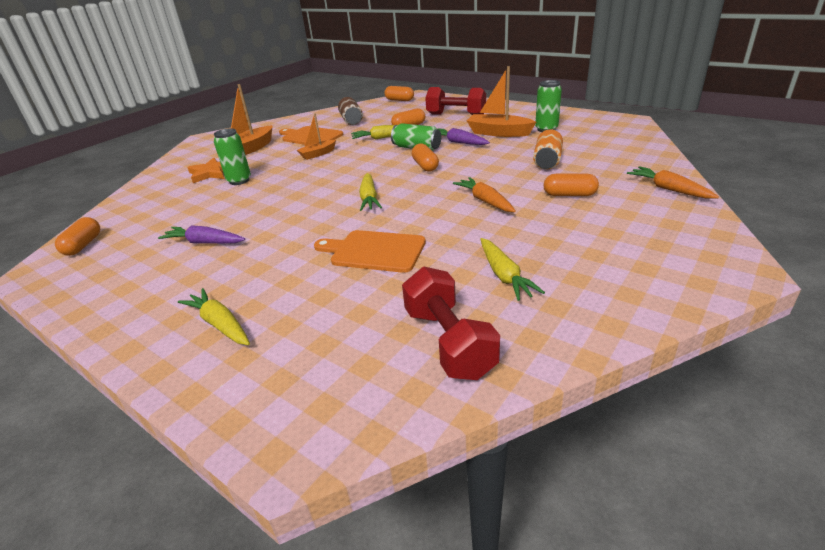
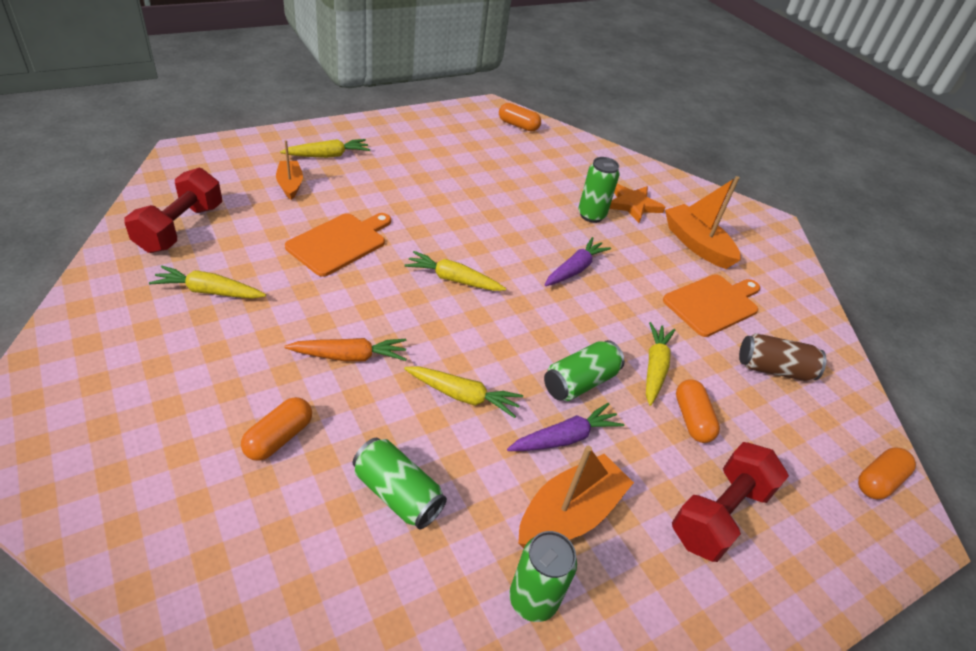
camera: 105 degrees right, 10 degrees up
purple carrot [158,225,245,244] -> purple carrot moved to [545,237,611,286]
orange boat [297,113,336,160] -> orange boat moved to [276,140,303,200]
red dumbbell [402,267,500,380] -> red dumbbell turned 75 degrees counterclockwise [124,168,222,253]
orange capsule [412,143,439,172] -> none
orange can [533,129,563,169] -> green can [353,438,447,530]
orange carrot [627,166,719,199] -> none
none -> yellow carrot [404,366,523,418]

